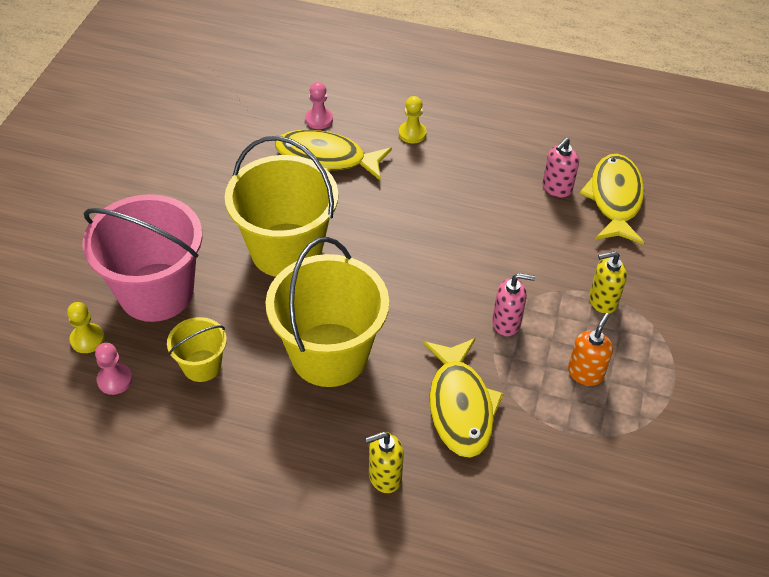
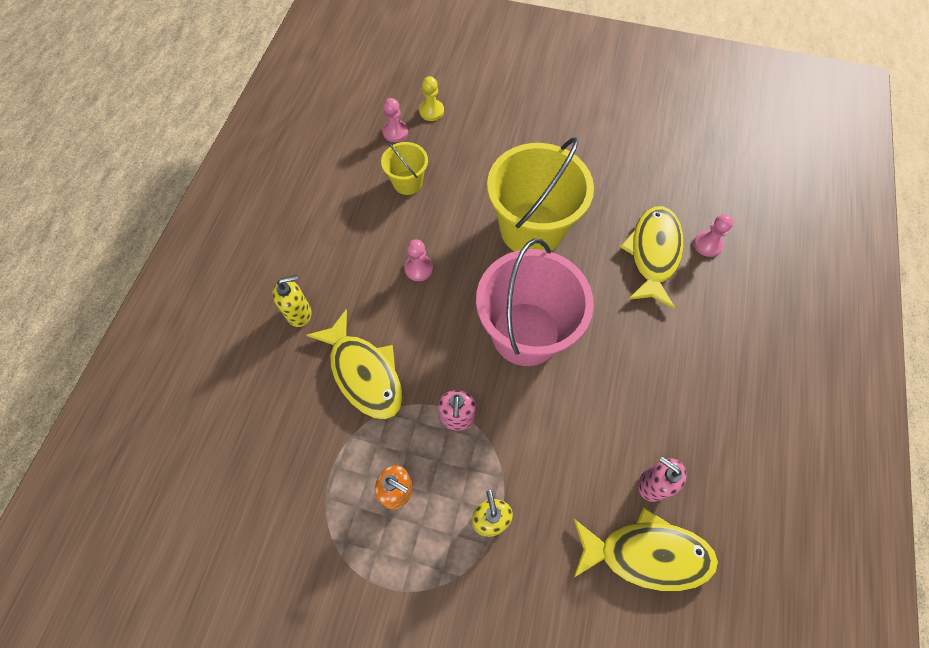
camera: 90 degrees right, 15 degrees up
pink bucket [82,194,202,322] -> pink bucket moved to [476,238,594,366]
yellow bucket [266,237,389,387] -> pink pawn [404,239,433,281]
yellow soap dispenser [365,432,404,493] -> yellow soap dispenser turned 90 degrees clockwise [272,275,311,327]
yellow pawn [399,96,427,143] -> none
yellow fish [423,338,504,458] -> yellow fish turned 120 degrees counterclockwise [306,309,403,419]

